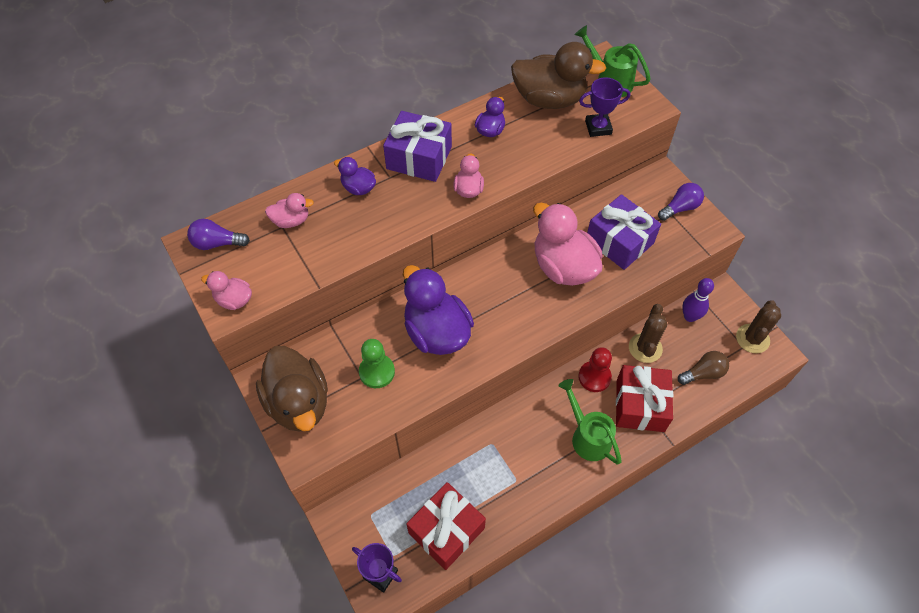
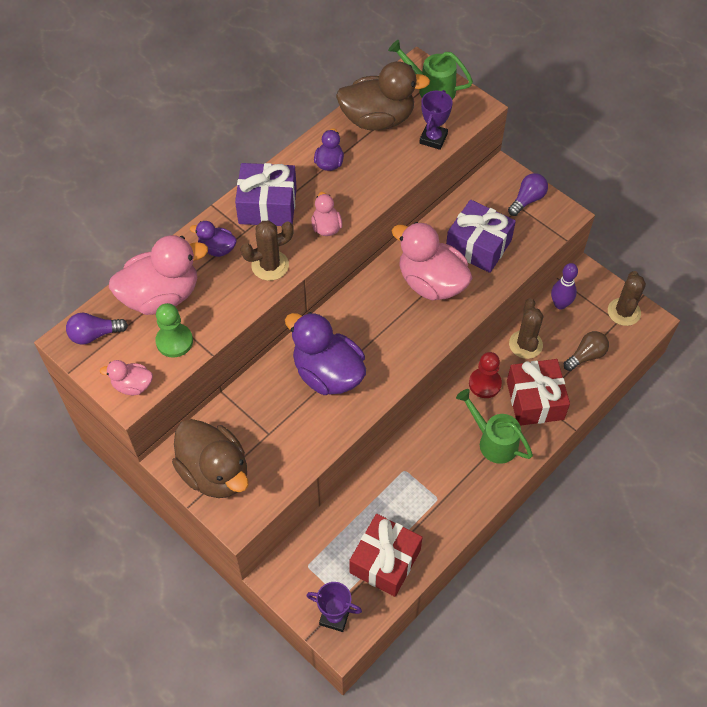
camera: 15 degrees left, 0 degrees up
pink duck [265,193,314,228] -> pink duck [109,235,208,315], size x2.06
green pawn [359,339,395,388] -> green pawn moved to [155,303,193,358]
purple trophy [579,77,630,137] -> purple trophy turned 45 degrees counterclockwise [419,90,453,150]
none -> brown cactus [241,220,294,281]

